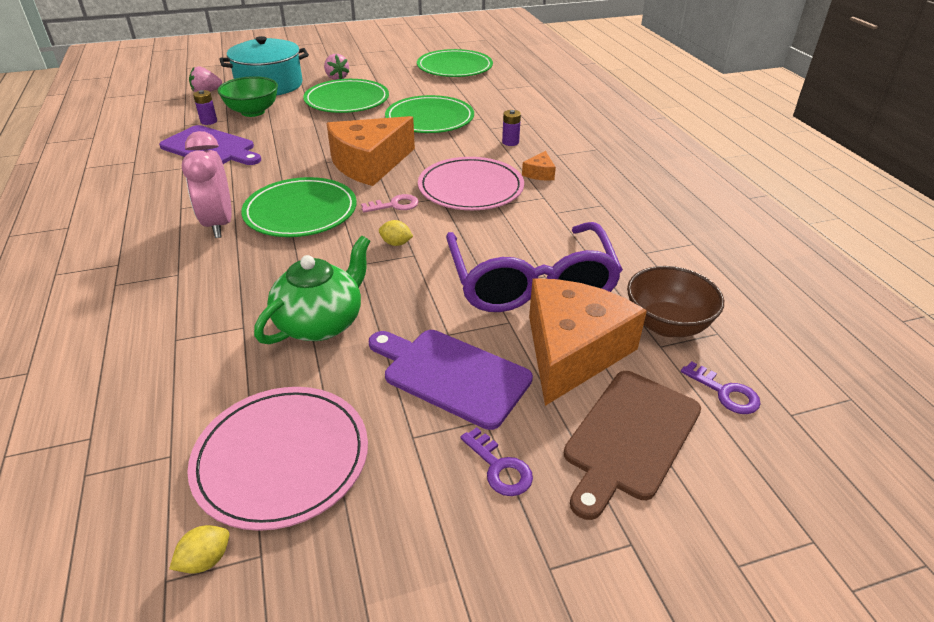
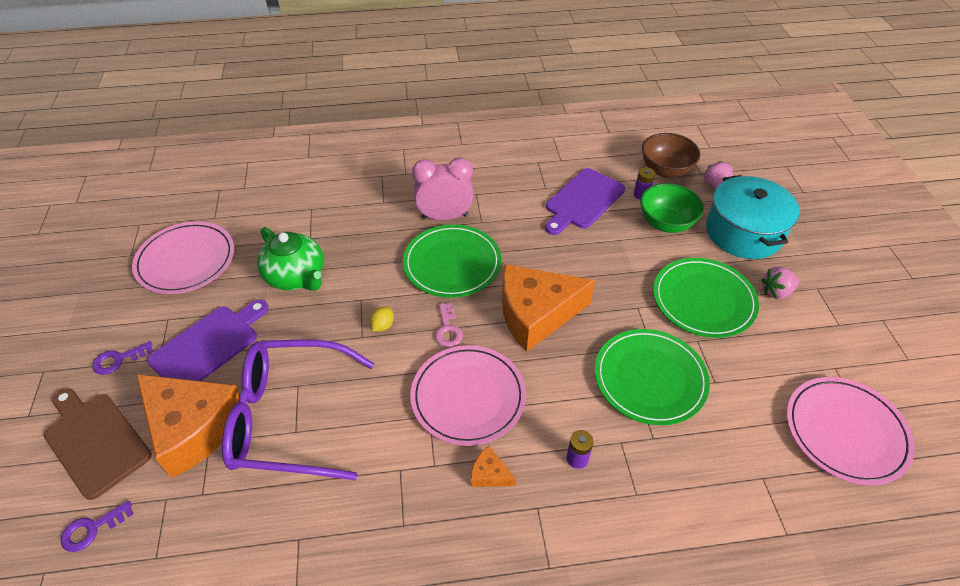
camera: 100 degrees right, 10 degrees up
yellow lemon [169,525,229,573] -> none
orange cheese [326,116,415,186] -> orange cheese turned 75 degrees counterclockwise [502,264,595,352]
green plate [417,49,493,77] -> pink plate [787,377,915,485]
brown bowl [627,266,724,337] -> brown bowl moved to [642,133,700,178]

